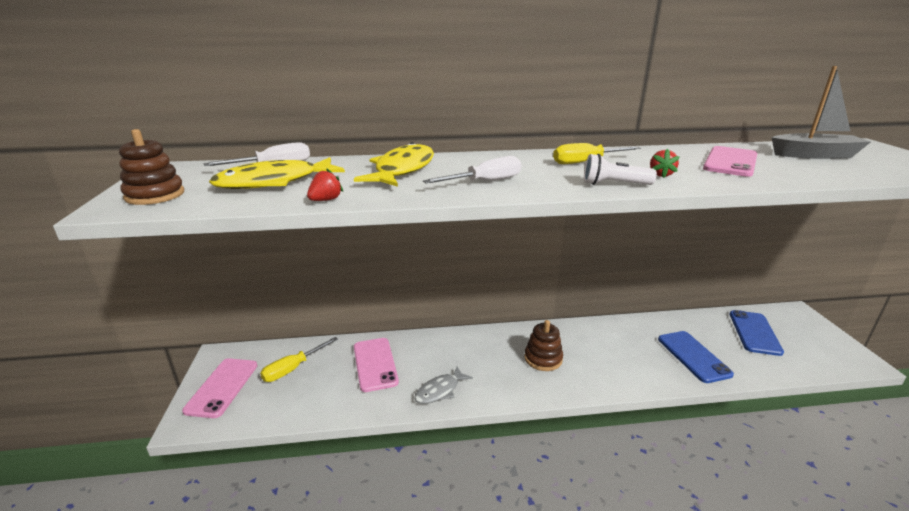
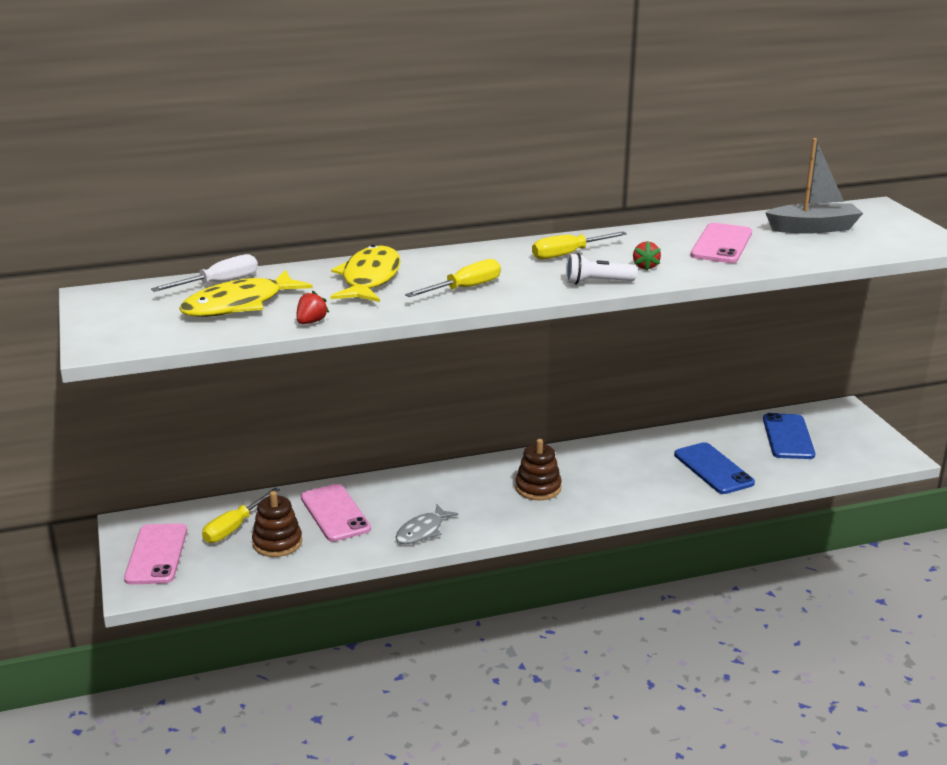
camera: 10 degrees left, 0 degrees up
brown stacking toy [119,129,184,205] -> brown stacking toy moved to [252,491,302,557]
white screwdriver [423,156,522,183] -> yellow screwdriver [405,259,501,297]

